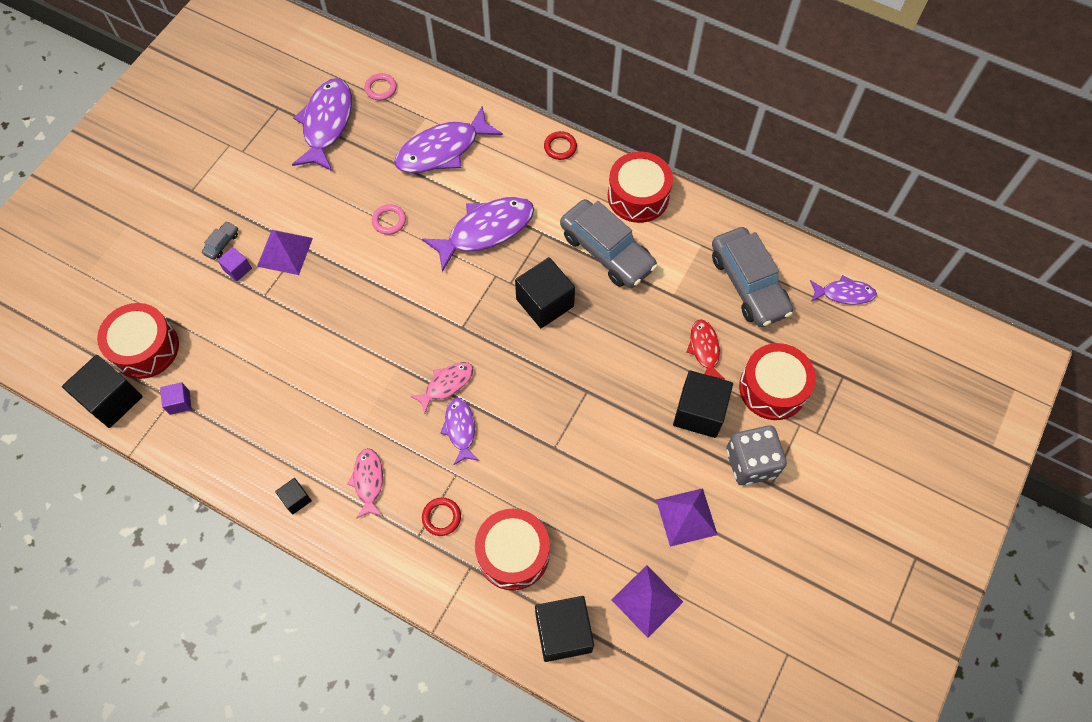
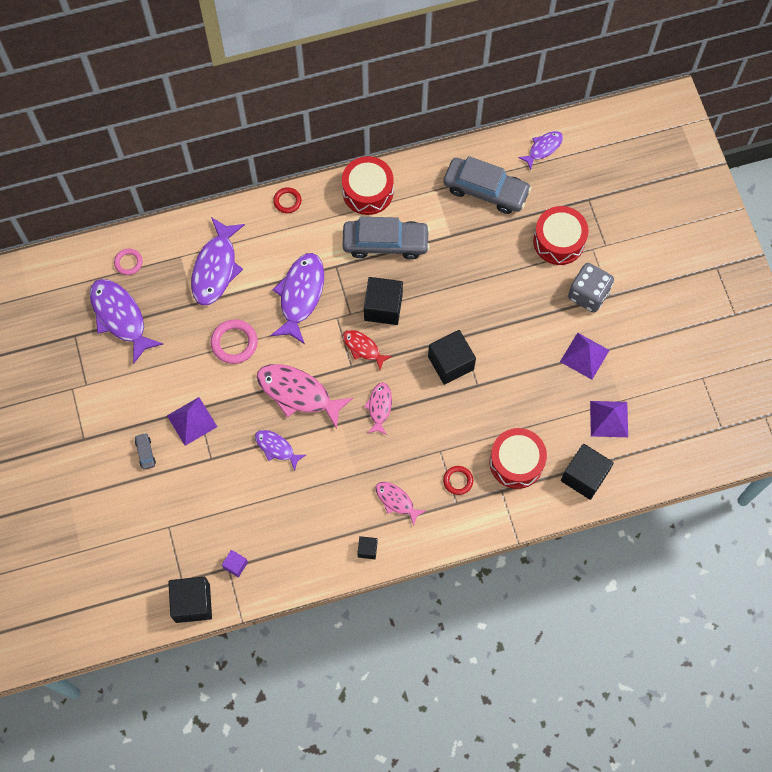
camera: 45 degrees left, 5 degrees up
red drum [97,303,179,379] -> none
purple cube [217,247,252,282] -> none
pink ring [372,204,406,235] -> pink ring [211,319,258,364], size x1.61
purple fish [440,398,479,465] -> purple fish moved to [255,430,306,471]
black cube [673,370,733,438] -> black cube moved to [428,330,476,385]
red fish [686,320,725,379] -> red fish moved to [343,330,392,370]
none -> pink fish [256,364,353,429]

